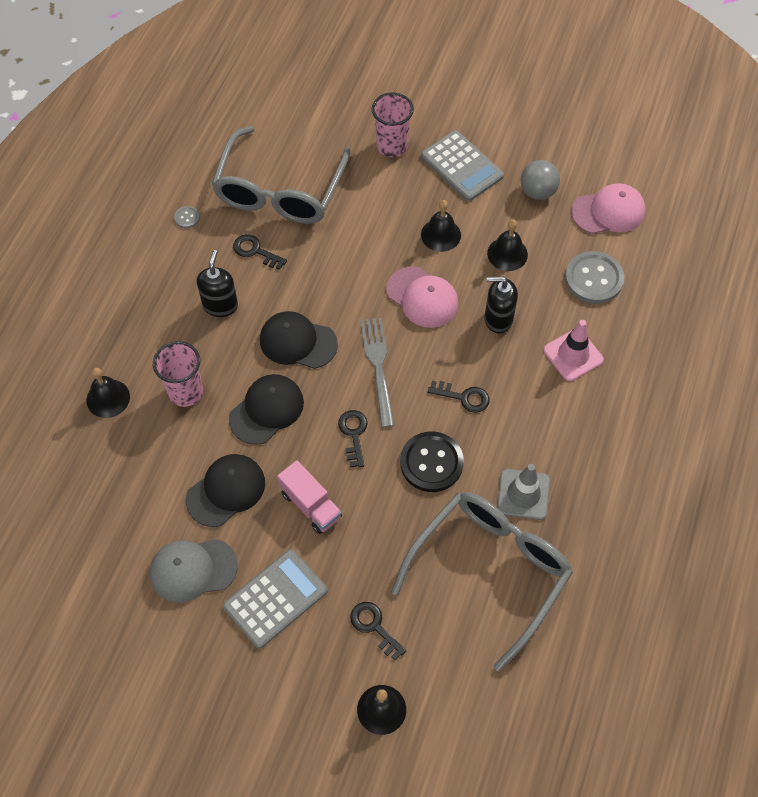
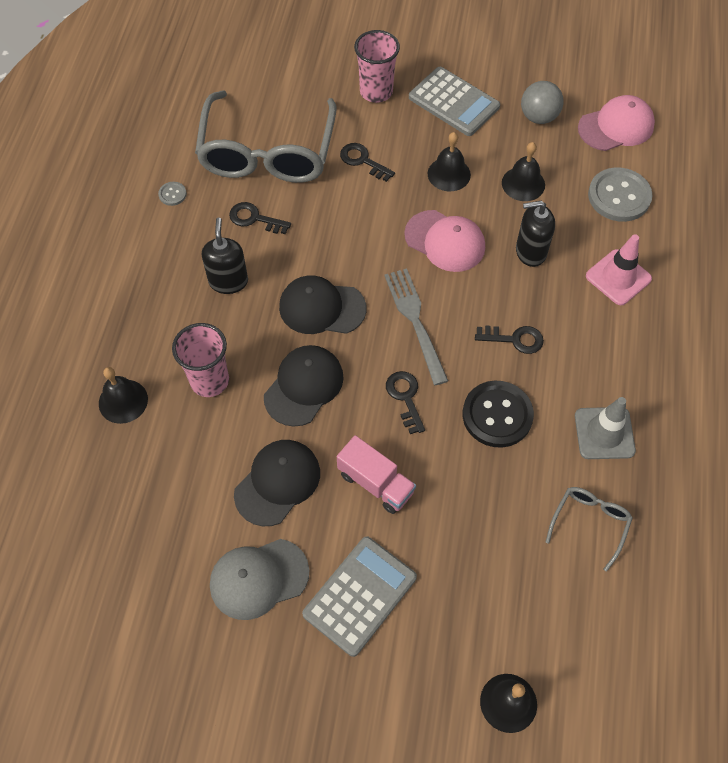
camera: 10 degrees left, 0 degrees up
black key [350,602,406,660] -> black key moved to [340,143,395,182]
grey glasses [391,492,573,672] -> grey glasses [546,487,633,572], size x0.44

